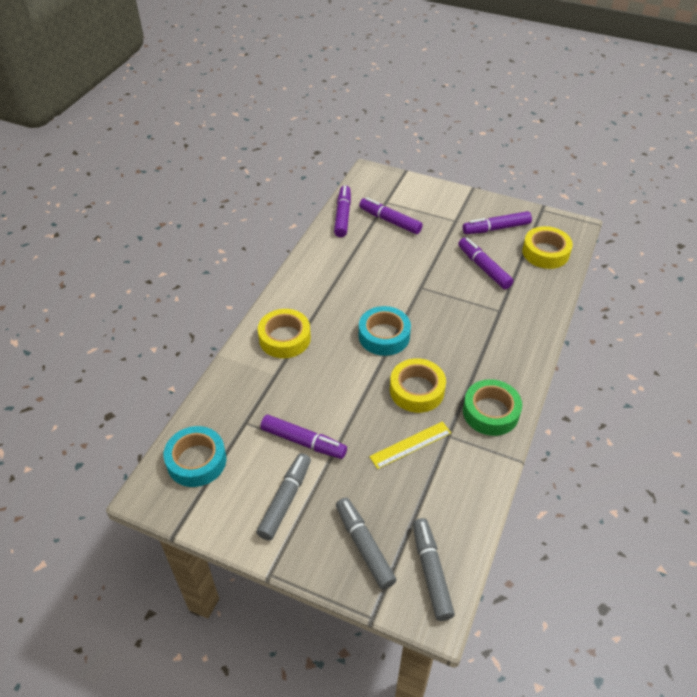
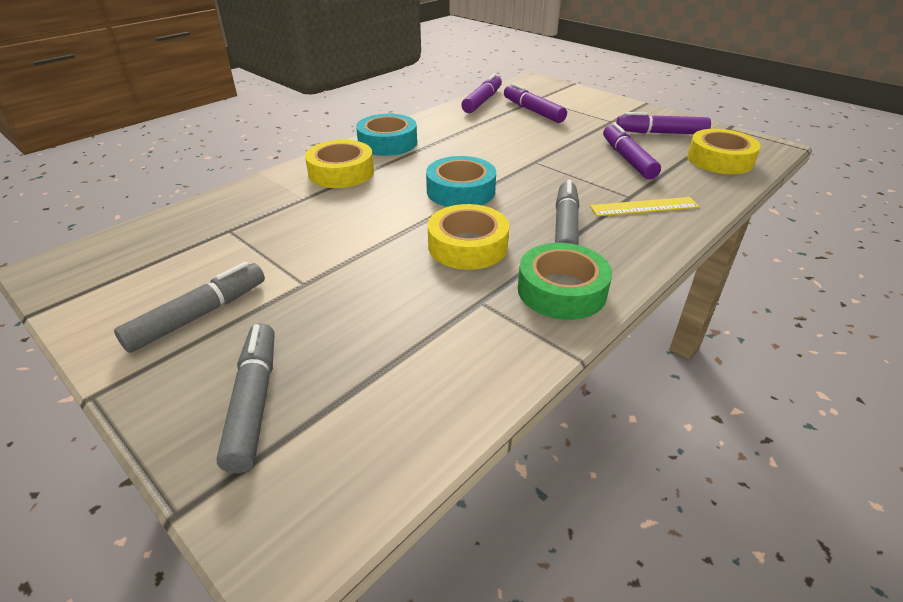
camera: 20 degrees right, 10 degrees down
turquoise tape [164,426,226,487] -> turquoise tape moved to [356,114,417,156]
purple marker [260,415,347,459] -> none
yellow ruler [369,421,451,469] -> yellow ruler moved to [590,197,700,216]
grey marker [413,518,455,621] -> grey marker moved to [555,180,579,245]

